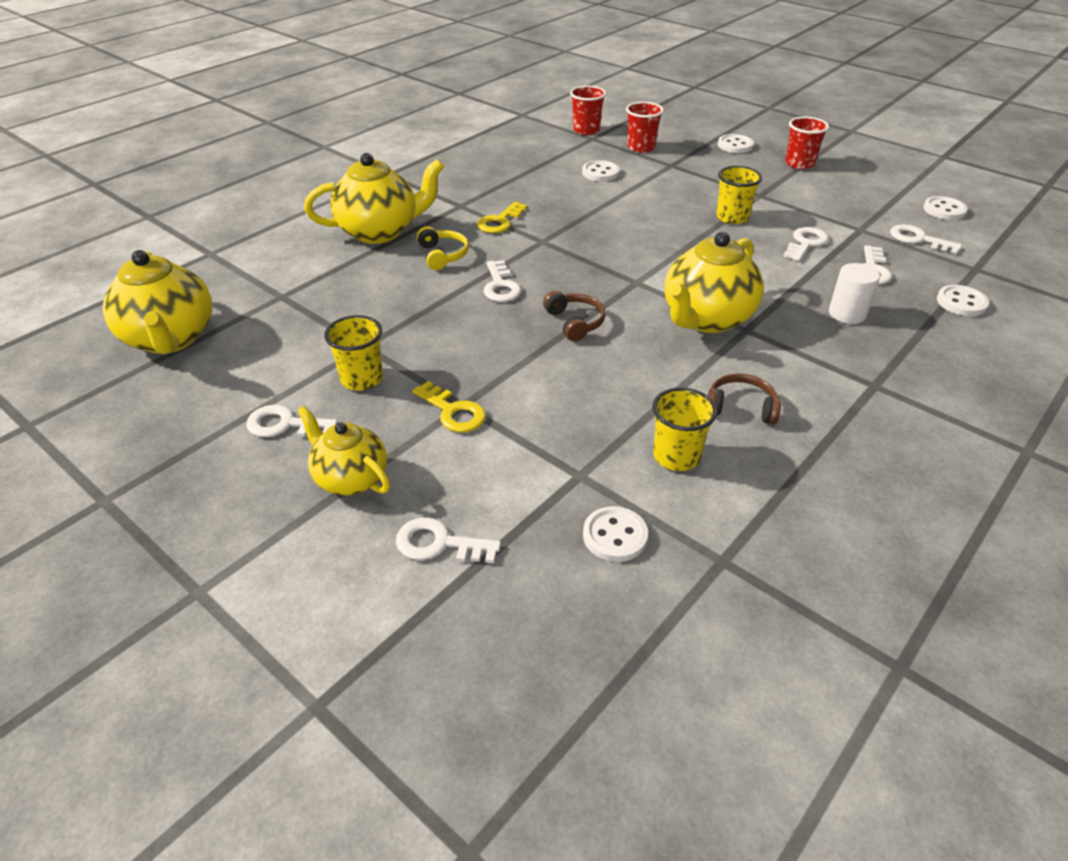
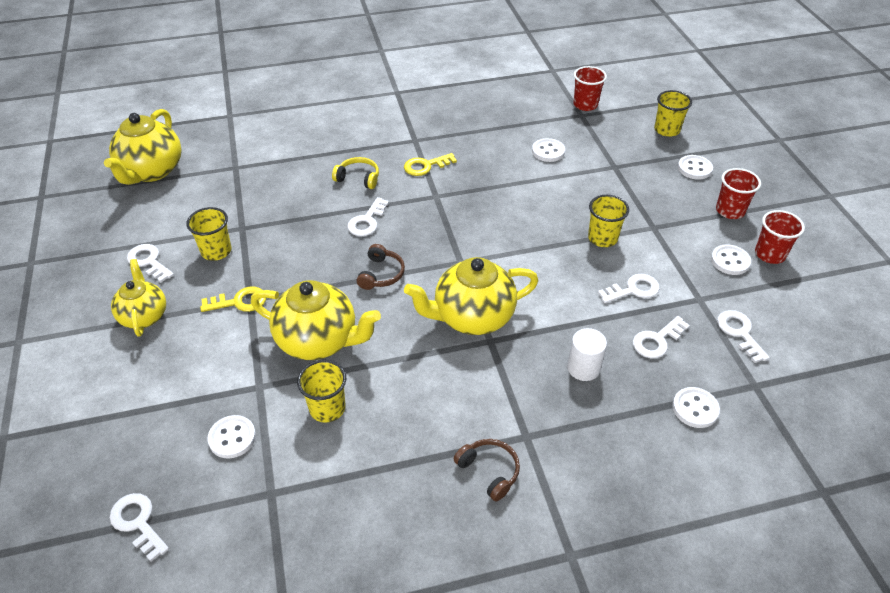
camera: 35 degrees right, 5 degrees up
yellow teapot [304,153,444,244] -> yellow teapot moved to [251,280,381,360]
white key [396,517,501,563] -> white key moved to [110,493,169,562]
yellow key [412,381,486,432] -> yellow key turned 90 degrees counterclockwise [200,286,266,312]
yellow headphones [417,226,469,270] -> yellow headphones turned 90 degrees counterclockwise [332,157,379,189]
red cup [626,102,664,153] -> red cup moved to [755,210,805,264]
brown headphones [708,373,781,424] -> brown headphones moved to [454,439,520,501]
white button [923,196,968,220] -> white button moved to [711,245,751,275]
none -> yellow cup [654,90,692,137]

